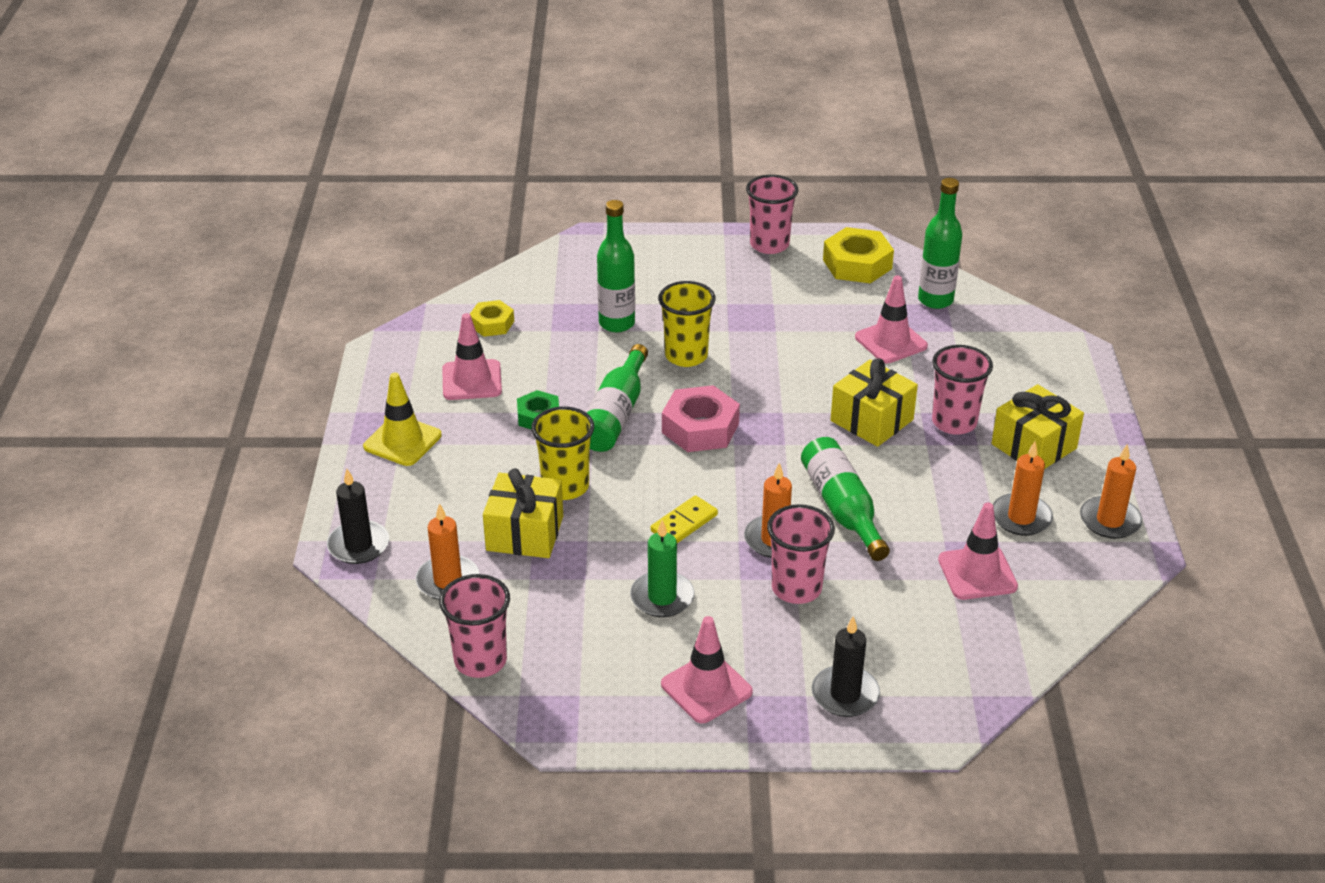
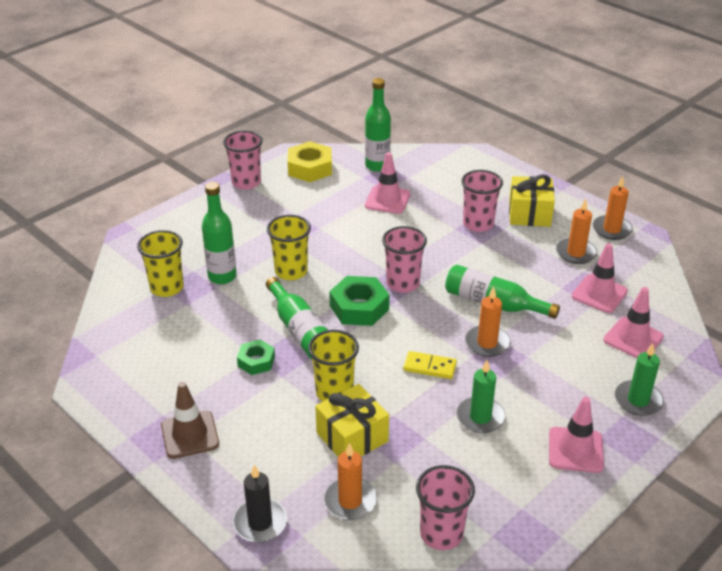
camera: 45 degrees left, 0 degrees up
yellow traffic cone [363,373,441,466] -> brown traffic cone [161,382,219,459]
pink traffic cone [442,313,502,400] -> pink traffic cone moved to [603,287,664,358]
yellow nut [470,300,514,337] -> none
yellow domino [651,495,718,543] -> yellow domino turned 75 degrees counterclockwise [403,351,457,379]
pink nut [662,385,740,452] -> green nut [329,276,390,326]
pink cup [767,504,835,604] -> pink cup moved to [382,226,427,293]
black candle [812,616,880,717] -> green candle [615,343,664,416]
yellow gift [831,358,918,447] -> none
none -> yellow cup [137,230,184,297]

